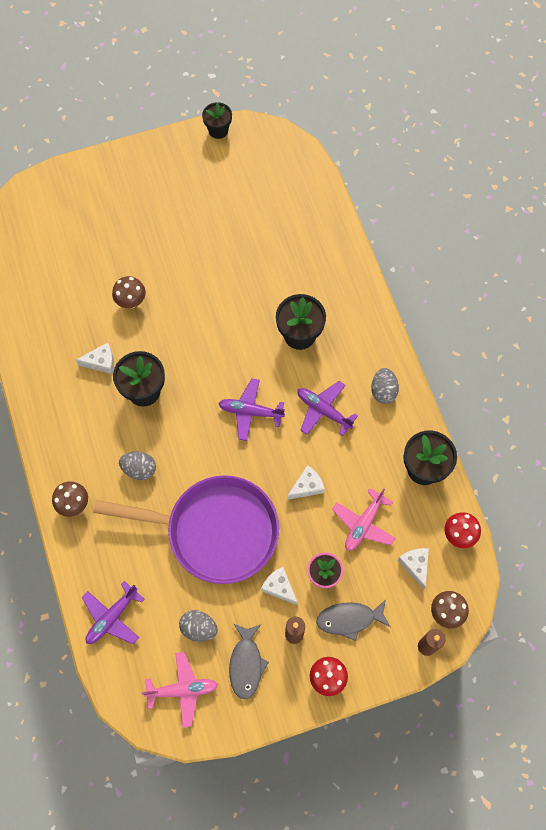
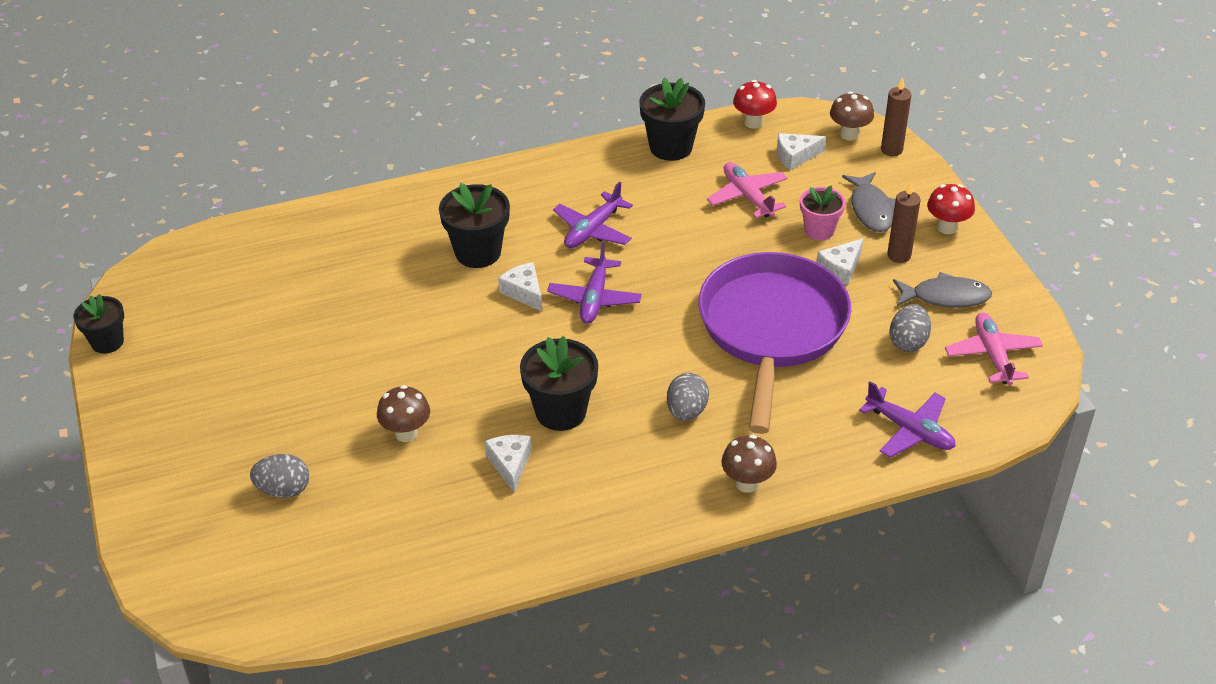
camera: 90 degrees left, 25 degrees down
white cheese [287,465,325,500] -> white cheese moved to [498,262,542,311]
pink plane [332,488,396,551] -> pink plane turned 150 degrees counterclockwise [707,162,788,218]
grey egg [371,368,399,404] -> grey egg moved to [250,454,309,498]

